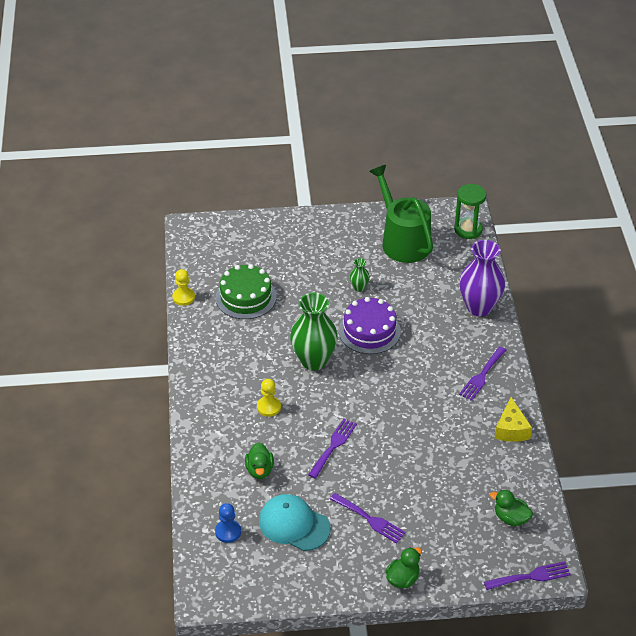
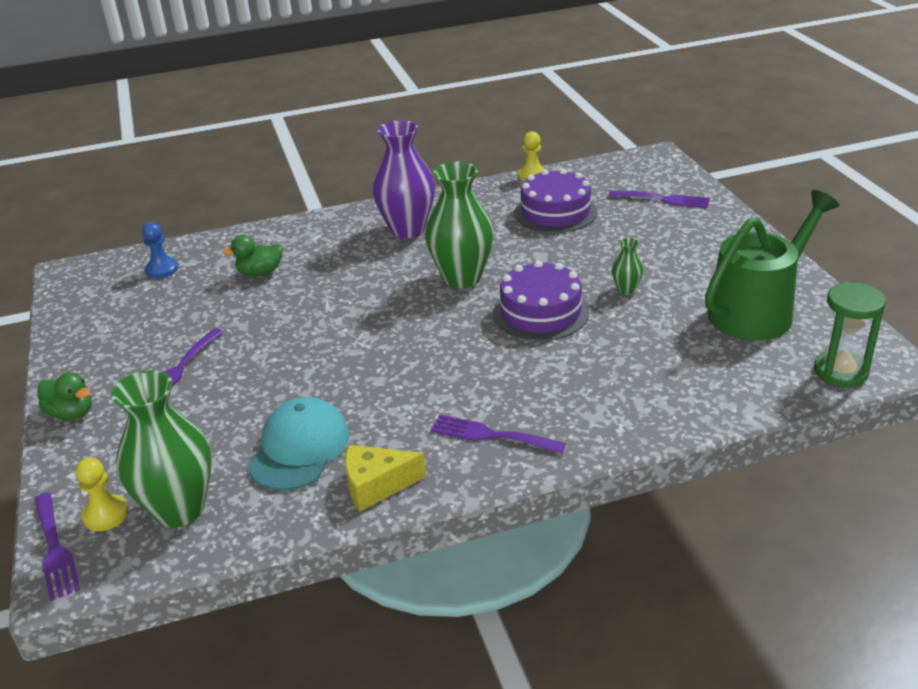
camera: 80 degrees right, 10 degrees down
green cake [216,264,276,319] -> purple cake [514,168,597,233]
yellow pawn [257,379,281,417] -> yellow pawn moved to [75,457,128,531]
turquoise cap [259,494,331,551] -> turquoise cap moved to [248,397,349,491]
purple fork [308,419,357,479] -> purple fork moved to [608,190,710,208]
purple vase [459,240,505,316] -> purple vase moved to [372,120,435,238]
green duck [490,490,533,526] -> green vase [111,370,212,528]

